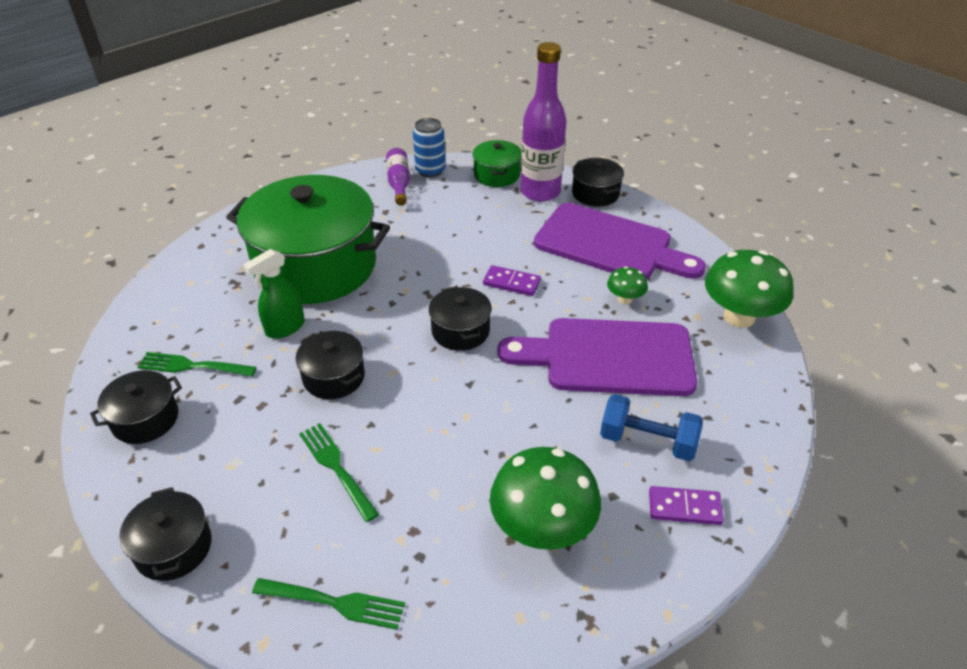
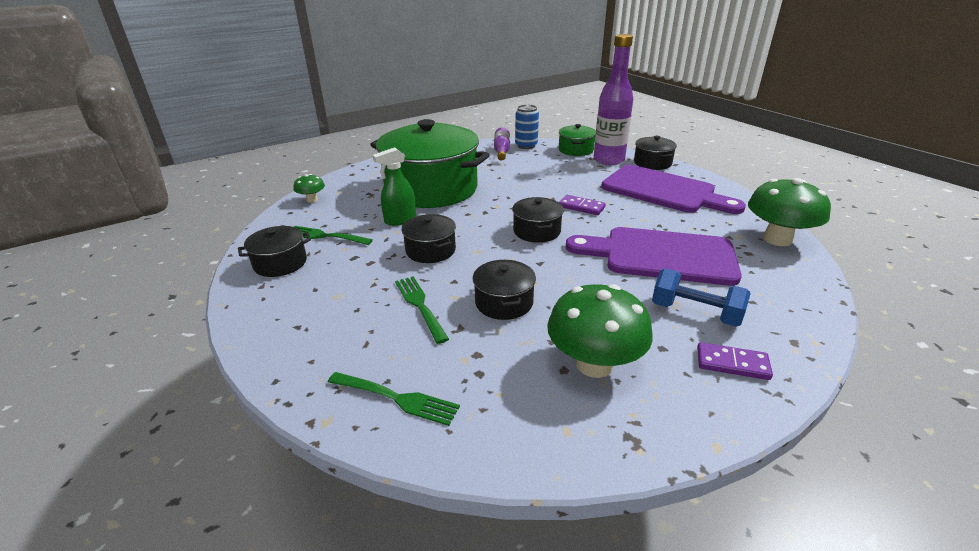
camera: 10 degrees right, 10 degrees down
black pot [119,487,212,581] -> black pot moved to [473,260,536,320]
green mushroom [607,266,648,304] -> green mushroom moved to [293,174,325,203]

